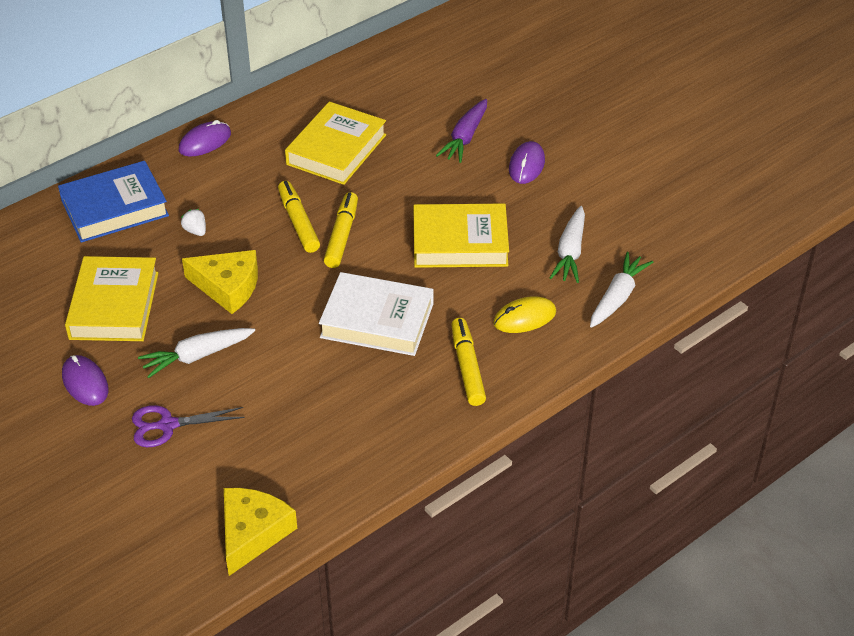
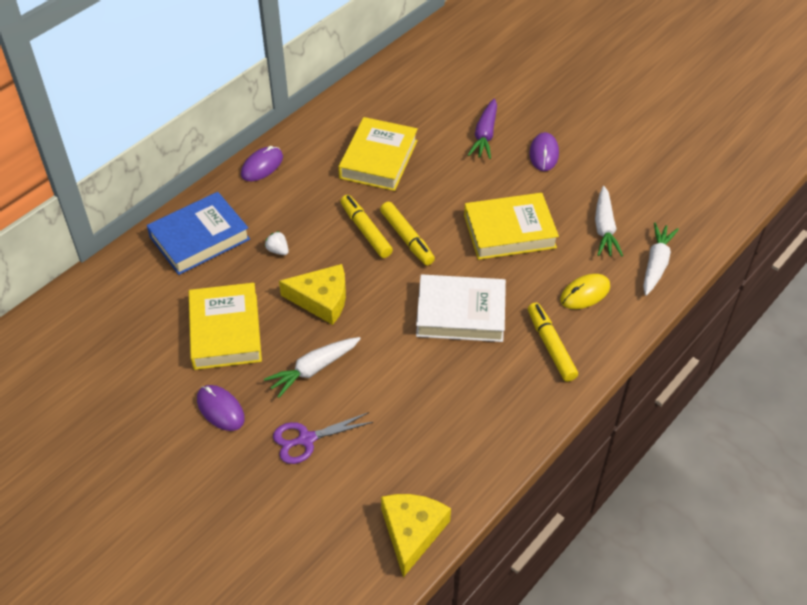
camera: 10 degrees left, 5 degrees up
yellow marker [324,192,358,268] -> yellow marker turned 150 degrees clockwise [380,202,435,266]

